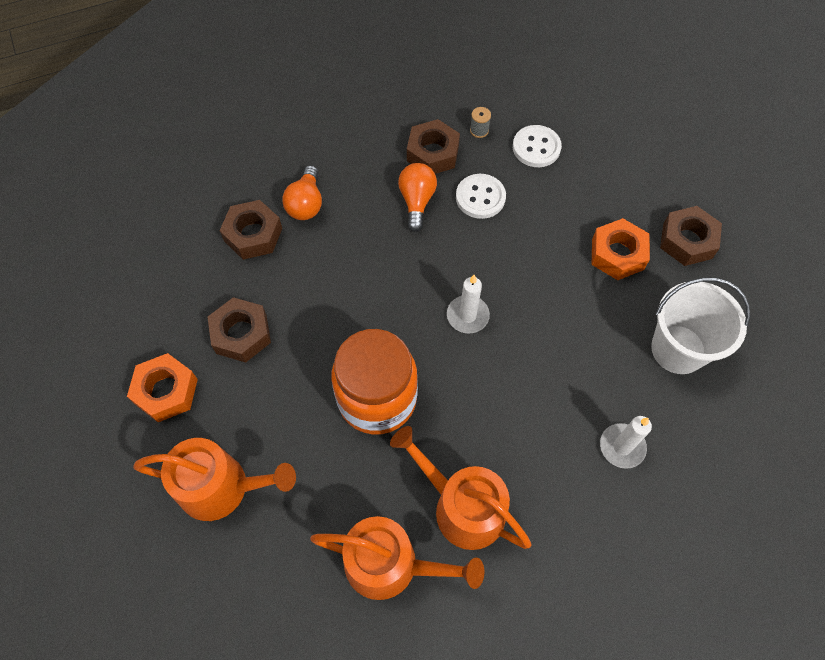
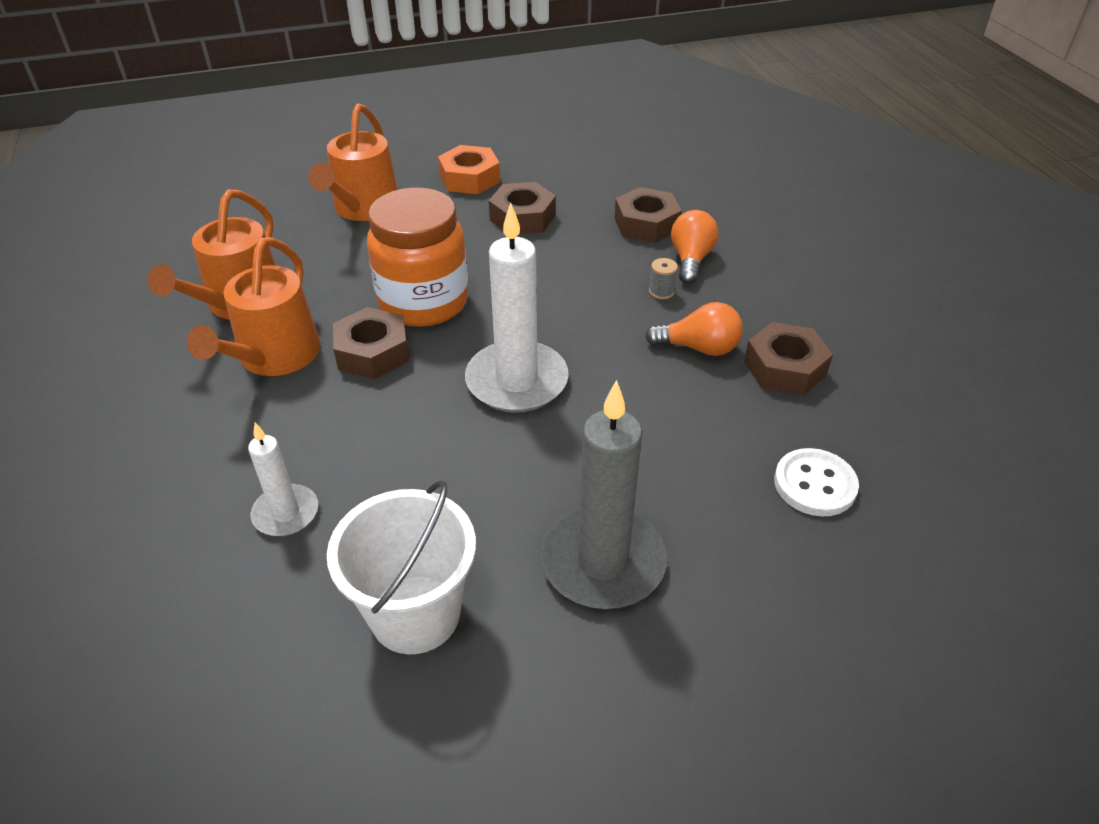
camera: 95 degrees right, 20 degrees down
orange light bulb [282,165,322,220] -> orange light bulb turned 90 degrees clockwise [671,210,718,284]
orange watering can [390,426,531,550] -> orange watering can turned 150 degrees clockwise [187,237,320,376]
white candle [447,275,490,334] -> white candle [465,203,569,412], size x1.80
white button [456,174,506,219] -> none
grey spool [470,107,491,138] -> grey spool moved to [649,258,678,300]
orange nut [592,218,650,280] -> grey candle [540,380,667,609]
brown nut [660,206,722,266] -> brown nut moved to [333,307,409,379]

